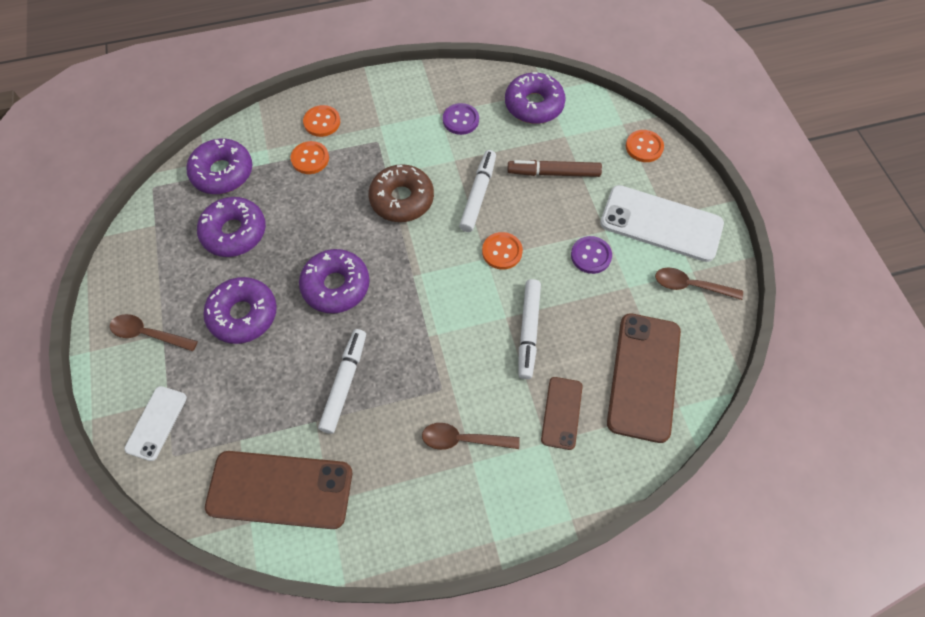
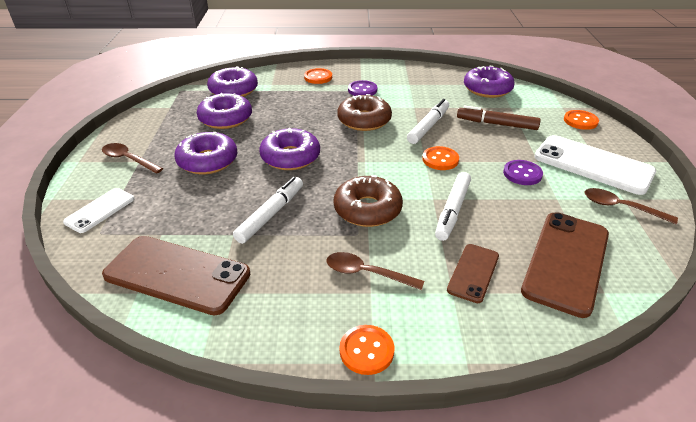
camera: 15 degrees right, 25 degrees down
orange button [291,141,329,174] -> orange button moved to [340,325,394,375]
purple button [443,103,479,135] -> purple button moved to [348,80,377,96]
none -> brown donut [334,175,403,227]

